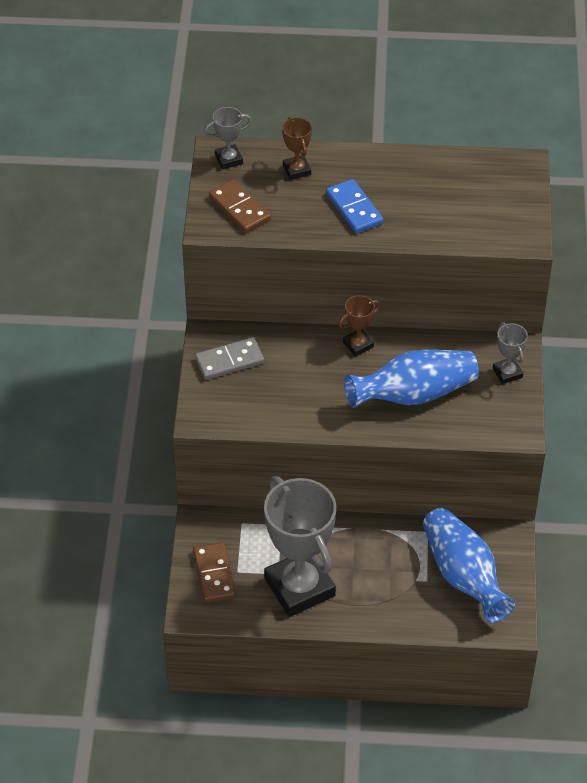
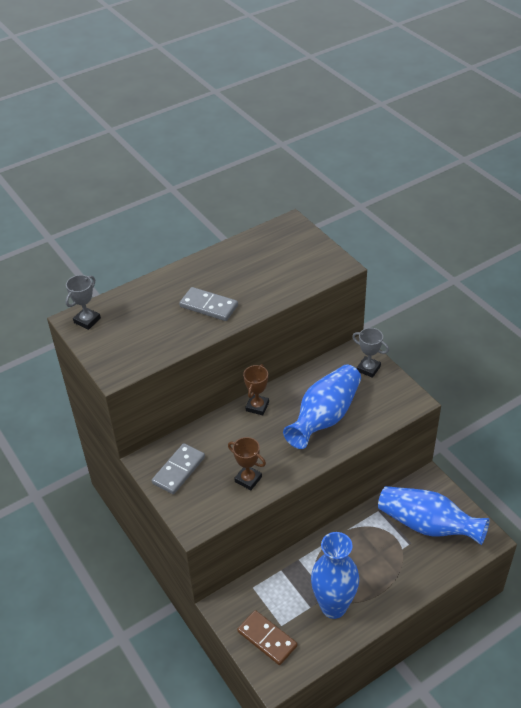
camera: 35 degrees left, 5 degrees down
brown domino [209,179,271,233] -> none
grey trophy [264,476,336,617] -> blue vase [311,532,359,619]
brown trophy [282,117,312,180] -> brown trophy moved to [228,437,266,490]
blue domino [326,179,383,233] -> grey domino [179,287,238,321]

